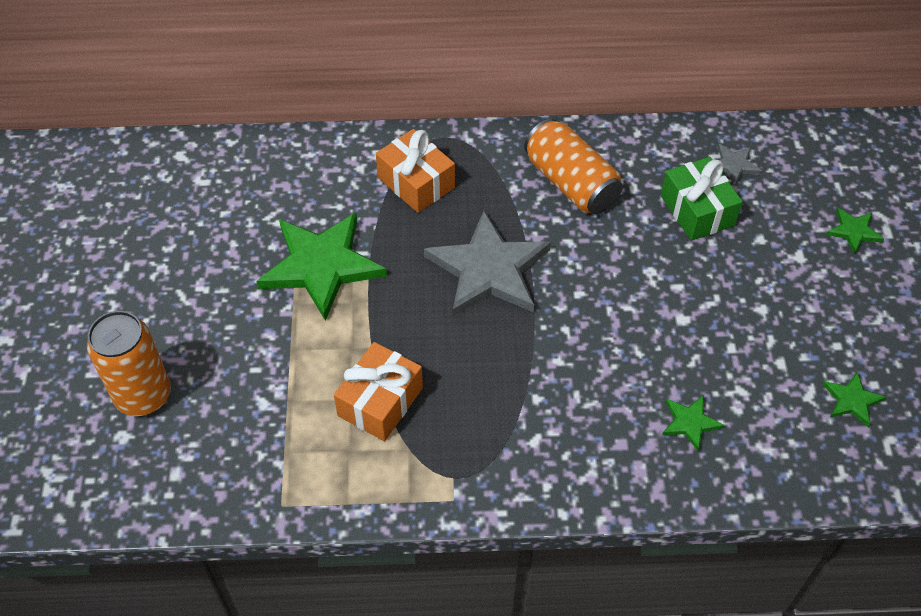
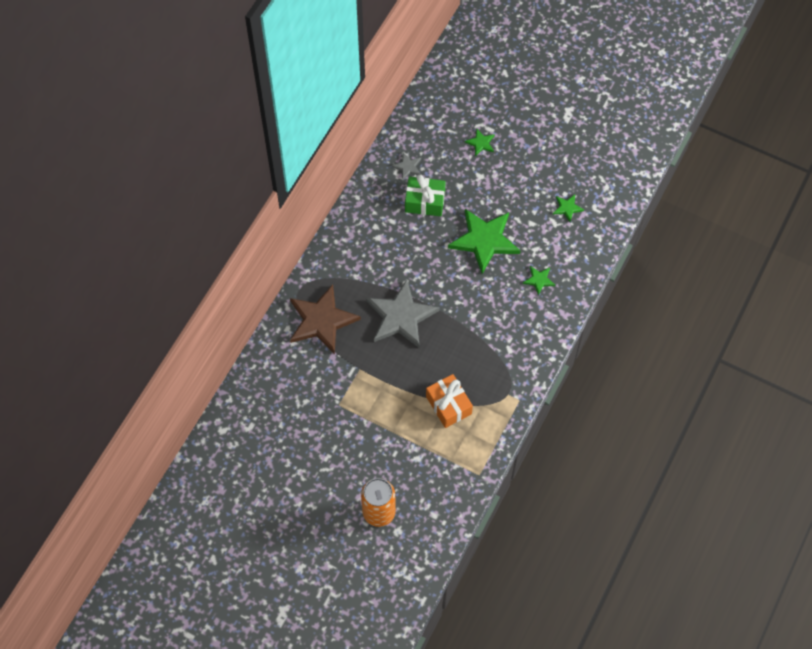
camera: 60 degrees left, 10 degrees up
green star [256,213,387,321] -> green star moved to [448,209,521,274]
orange gift [376,129,455,213] -> brown star [290,285,361,354]
orange can [524,119,622,214] -> none

